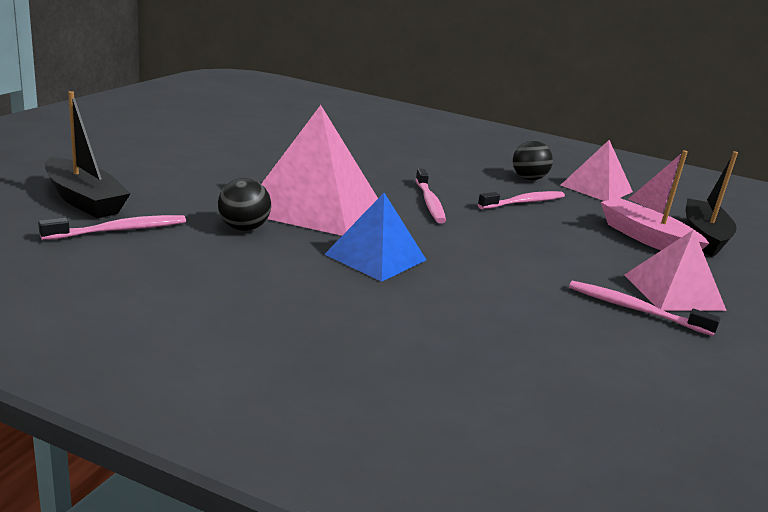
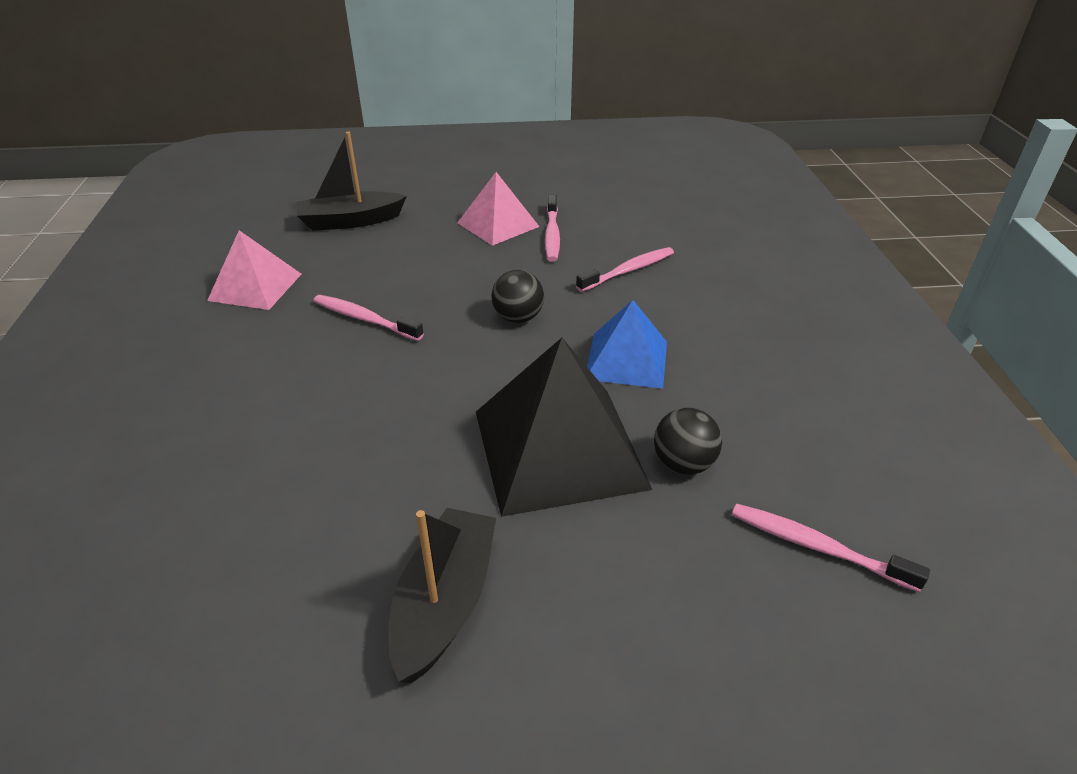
camera: 115 degrees left, 15 degrees up
black boat [45,91,131,218] -> black boat moved to [388,508,496,683]
pink pyramid [262,105,378,236] -> black pyramid [476,338,652,517]
pink toothbrush [416,168,446,223] -> pink toothbrush moved to [576,247,674,292]
black ball [513,141,553,180] -> black ball moved to [491,270,544,323]
pink boat [601,150,709,250] -> none

